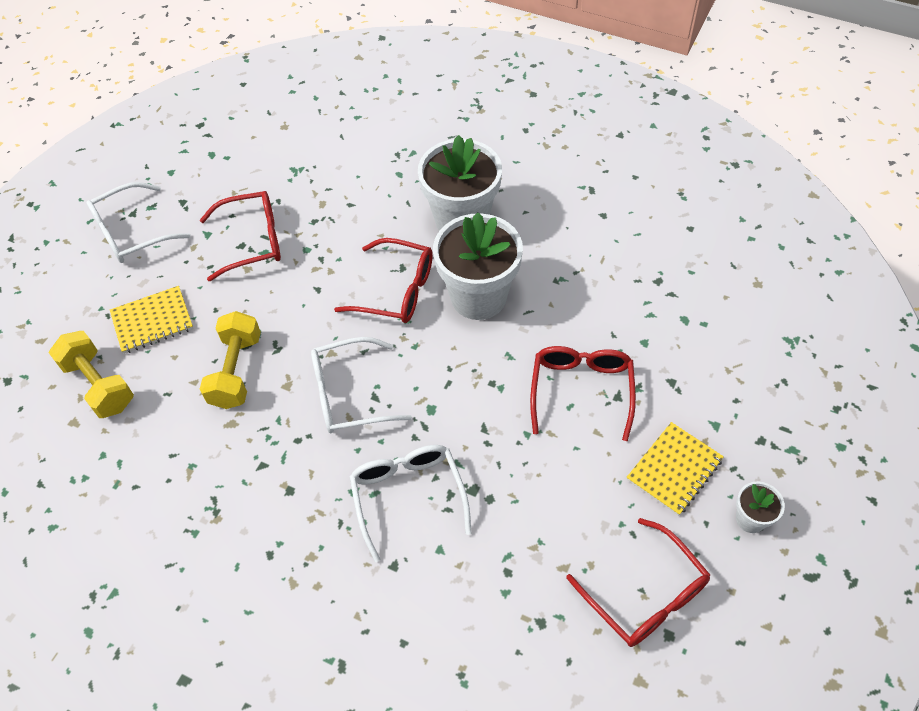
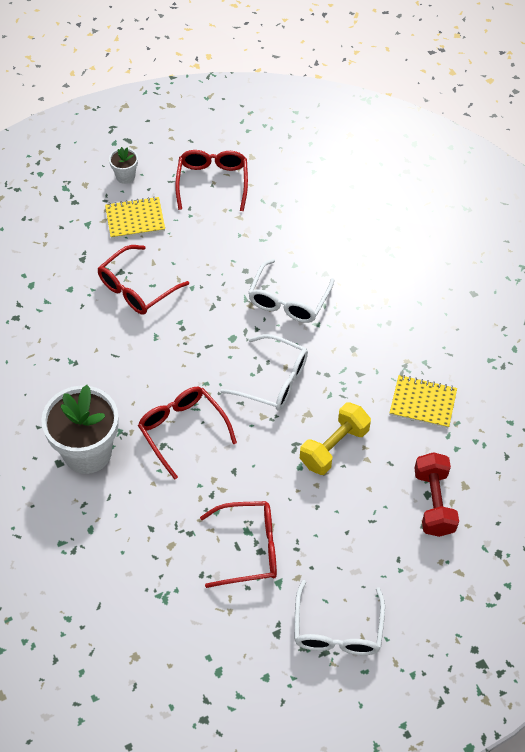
camera: 145 degrees left, 0 degrees up
yellow dumbbell [49,331,134,418] -> red dumbbell [414,452,459,537]
white glasses [87,182,191,263] -> white glasses turned 90 degrees clockwise [294,580,385,655]
yellow notebook [110,286,193,354] -> yellow notebook moved to [390,375,457,428]
red glasses [200,191,281,281] -> red glasses turned 150 degrees clockwise [200,501,277,588]
white flower pot [433,213,523,320] -> none

